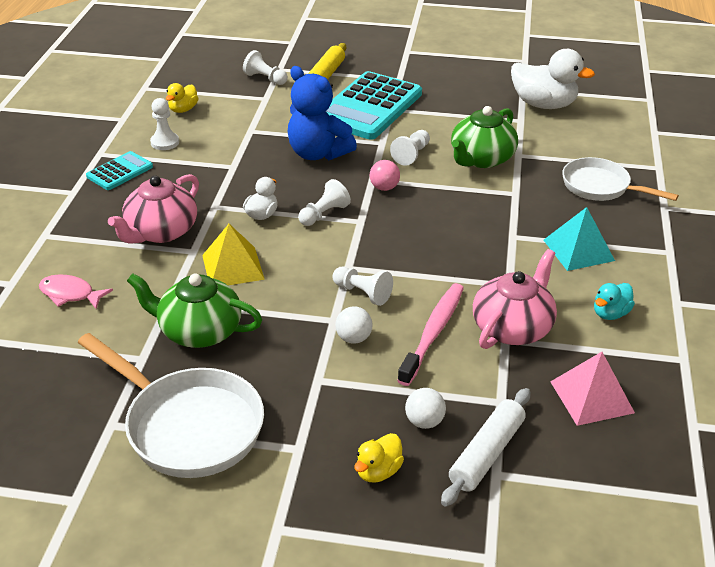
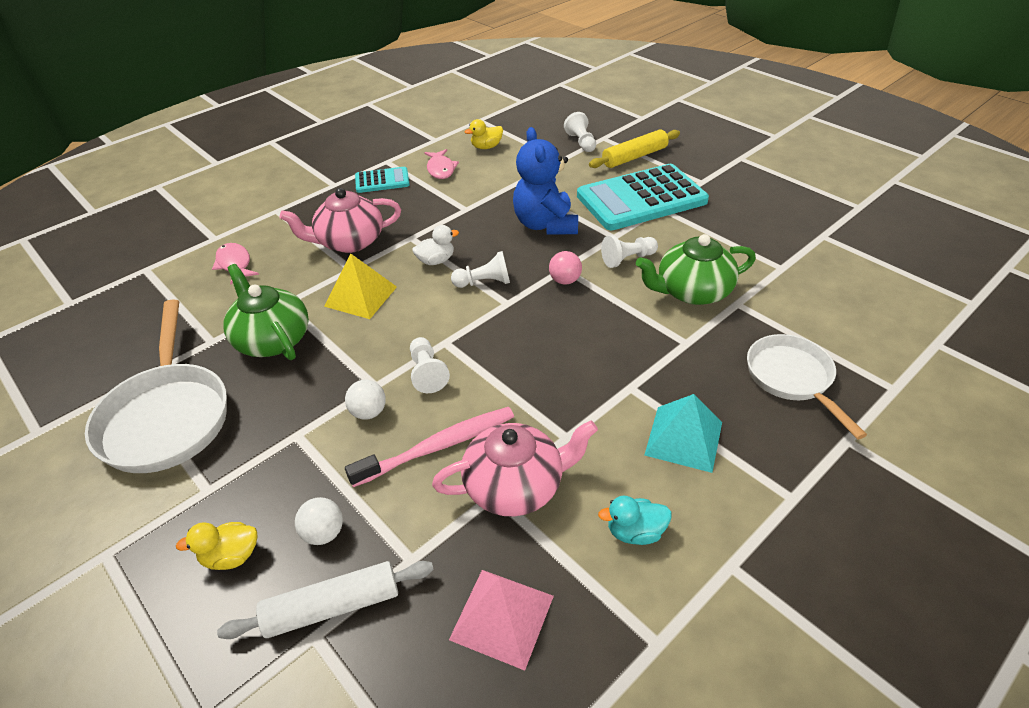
camera: 40 degrees right, 5 degrees up
white pawn [150,98,179,150] -> pink fish [424,149,459,179]
white duck [511,49,595,109] -> none

